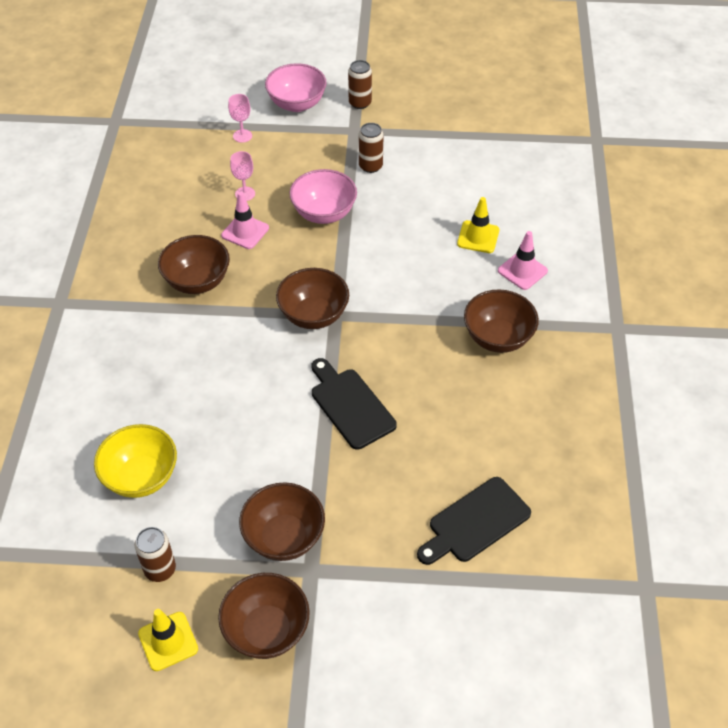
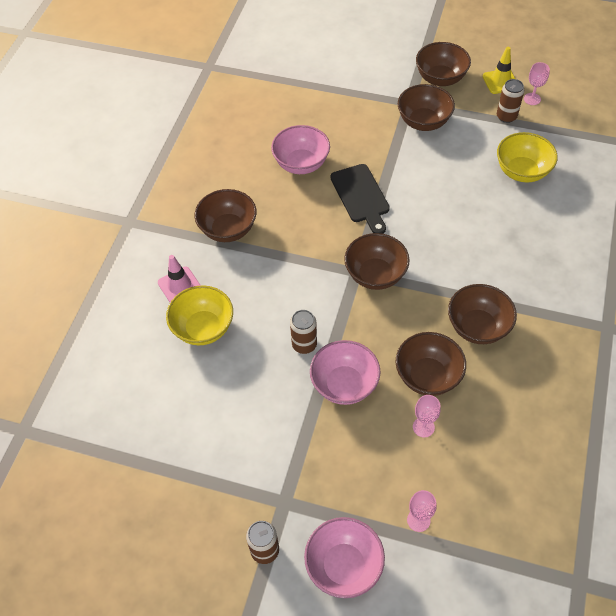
camera: 165 degrees left, 5 degrees up
pink traffic cone [221,192,269,249] -> brown bowl [396,332,466,396]
brown can [359,123,384,173] -> brown can moved to [290,310,317,354]
black cutting board [417,477,531,565] -> none
yellow traffic cone [457,197,499,253] -> yellow bowl [166,285,233,345]
none -> pink bowl [271,125,330,174]
none -> pink goblet [524,62,550,105]

